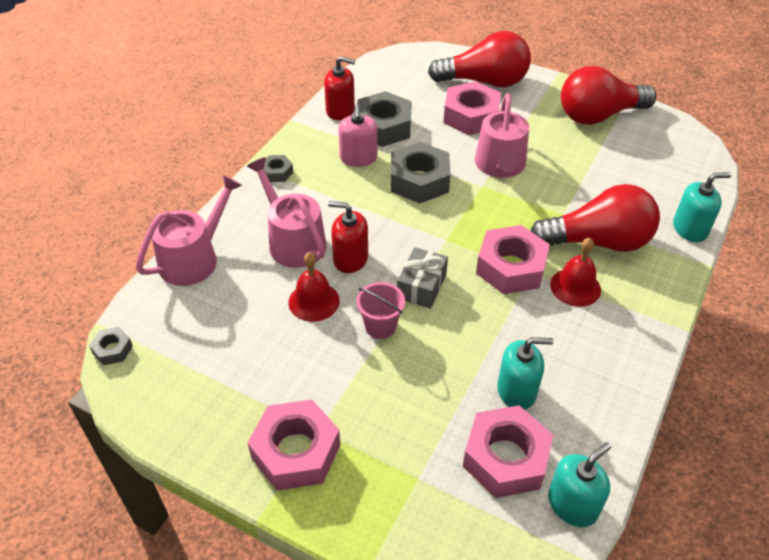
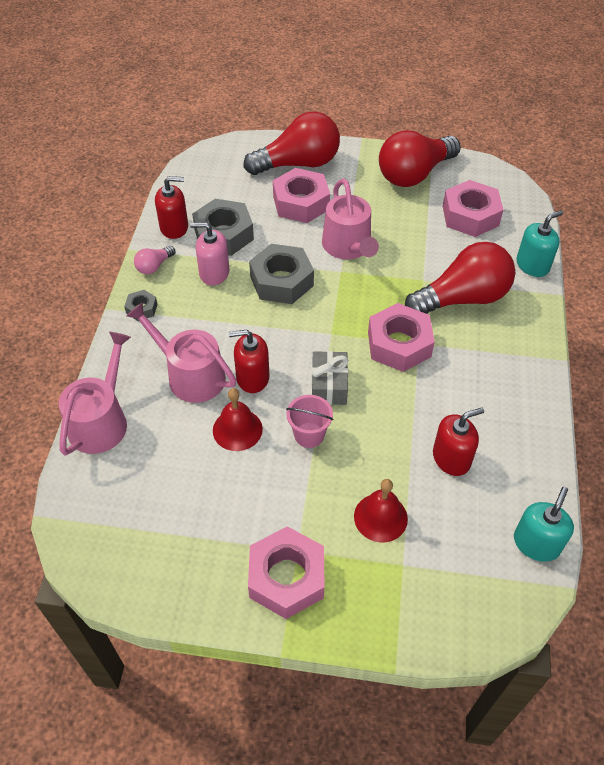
camera: 20 degrees left, 5 degrees up
grey nut [89,327,133,365] -> none
pink soap dispenser [338,104,377,167] -> pink soap dispenser turned 120 degrees clockwise [190,222,229,286]
pink nut [463,405,553,498] -> pink nut moved to [443,180,503,237]
turquoise soap dispenser [497,337,553,410] -> red soap dispenser [433,408,484,476]
red bell [550,238,601,307] -> red bell moved to [354,479,408,542]
none -> pink light bulb [134,246,175,274]

